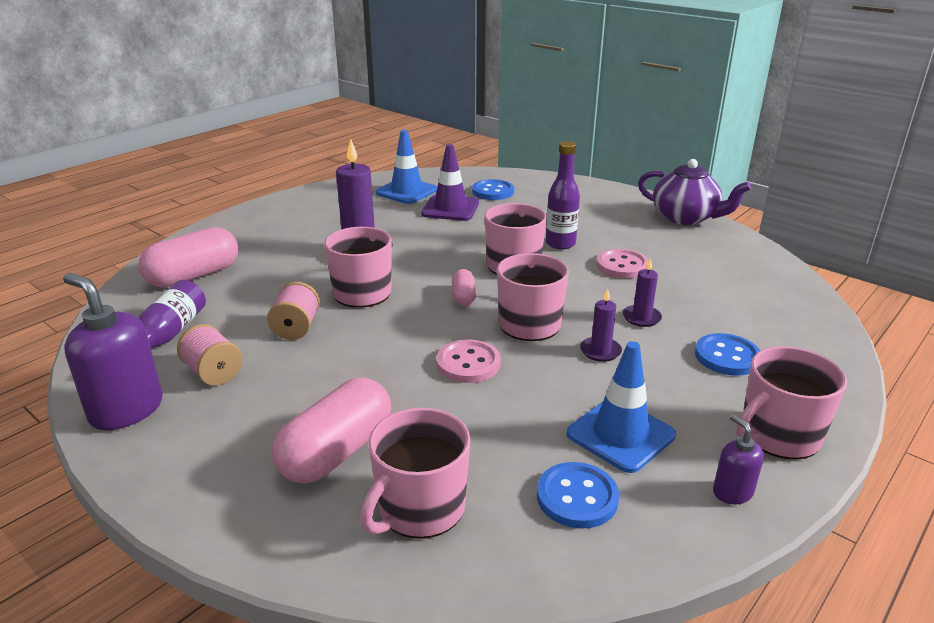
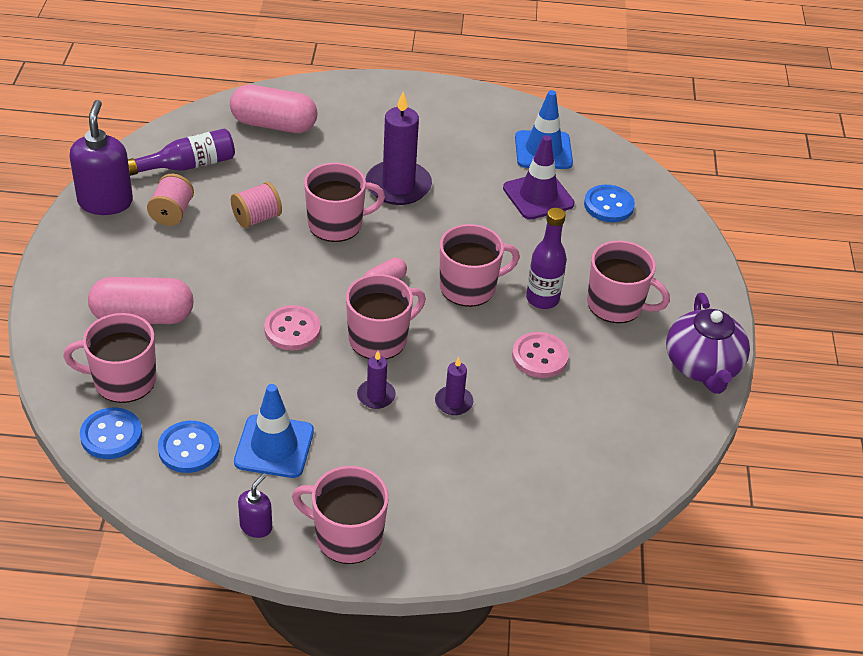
camera: 50 degrees right, 15 degrees up
blue button [695,333,760,376] -> blue button moved to [80,407,142,459]
none -> pink mug [587,241,670,323]

